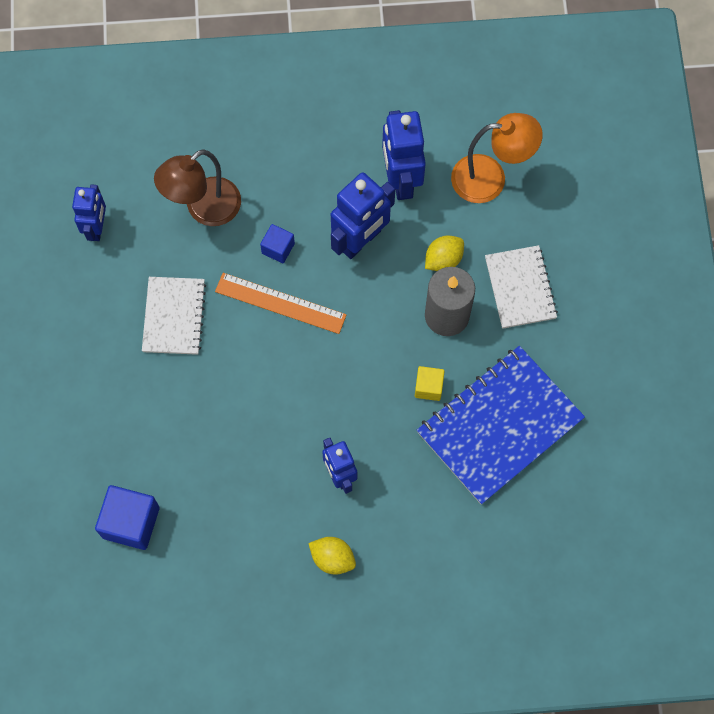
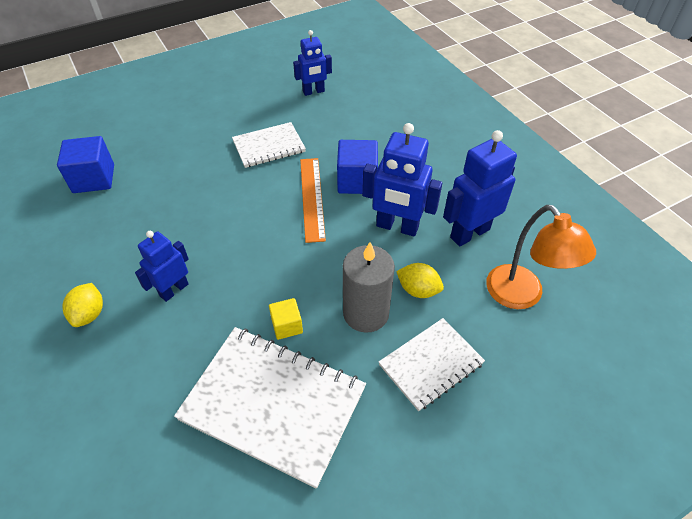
camera: 65 degrees right, 20 degrees down
brown lamp [154,149,241,226] -> none
blue cube [260,224,295,263] -> blue cube [337,140,378,194], size x1.75
blue notebook [417,346,585,505] -> white notebook [174,327,366,489]

